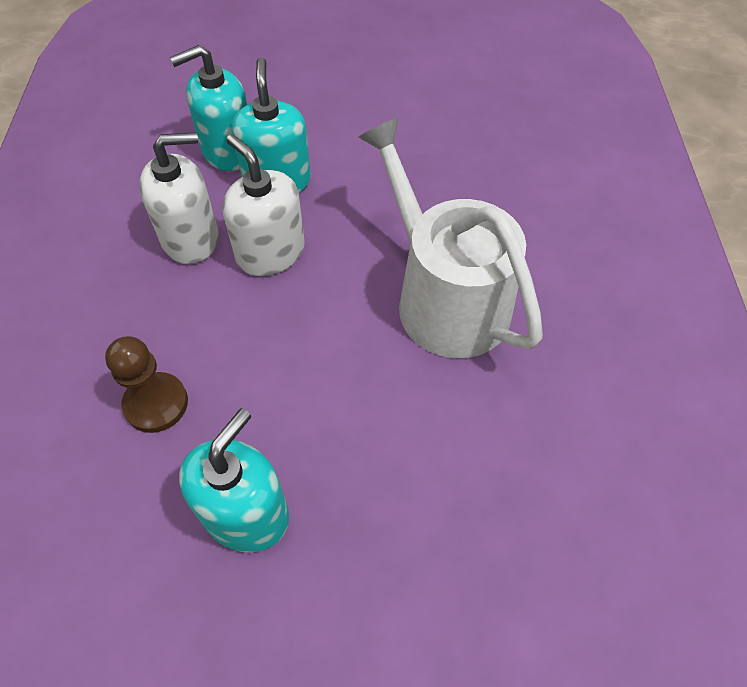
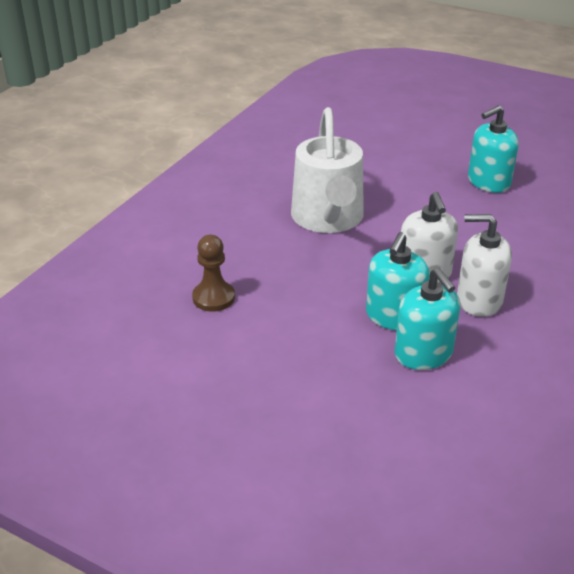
camera: 150 degrees left, 20 degrees down
brown pawn [105,336,188,433] -> brown pawn moved to [192,235,235,312]
turquoise soap dispenser [170,45,247,171] -> turquoise soap dispenser turned 60 degrees clockwise [394,268,460,370]

